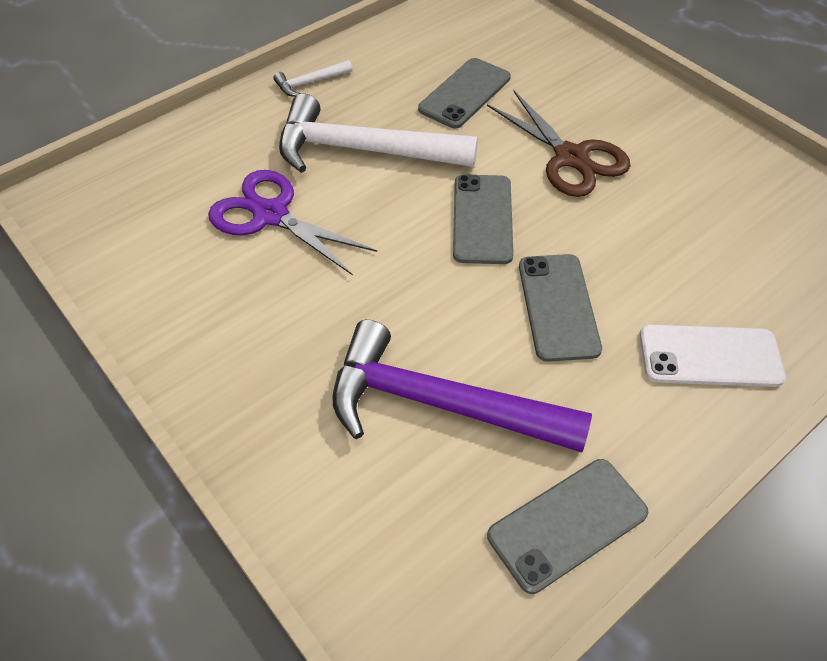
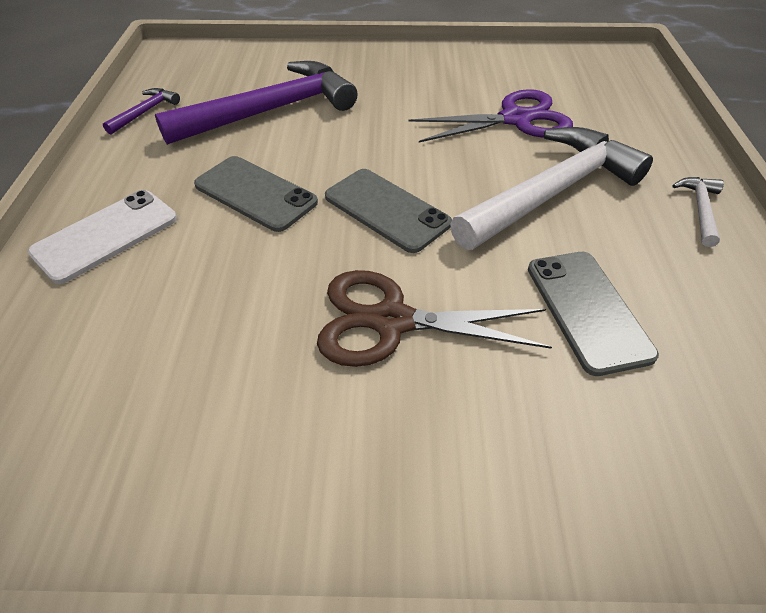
camera: 130 degrees right, 5 degrees down
grey phone [487,459,648,594] -> purple hammer [103,88,180,134]

